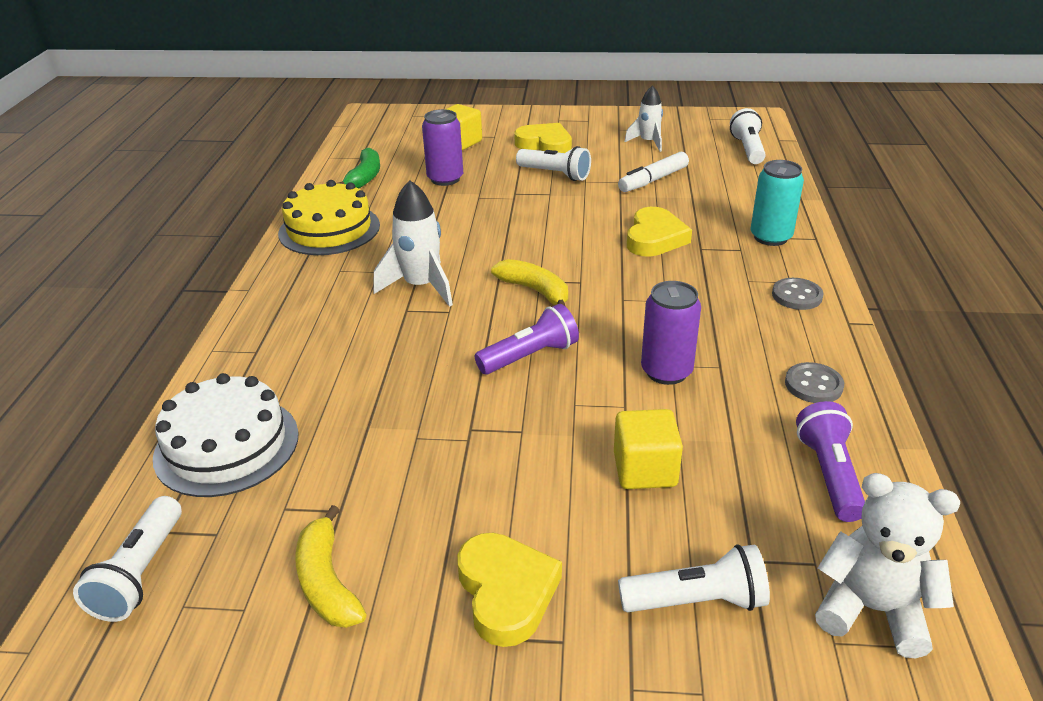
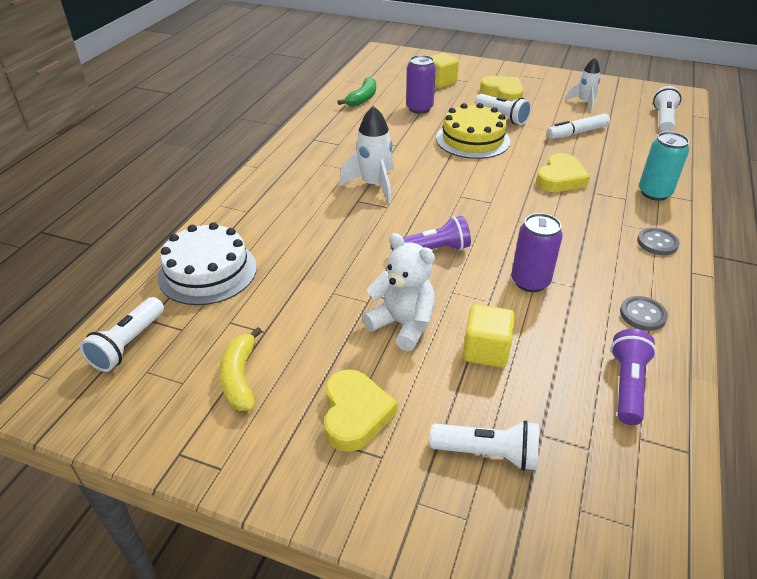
camera: 15 degrees right, 5 degrees up
yellow cake [278,180,380,255] -> yellow cake moved to [436,103,510,159]
yellow banana [491,259,568,307] -> none
white teddy bear [815,473,960,658] -> white teddy bear moved to [362,233,435,351]

